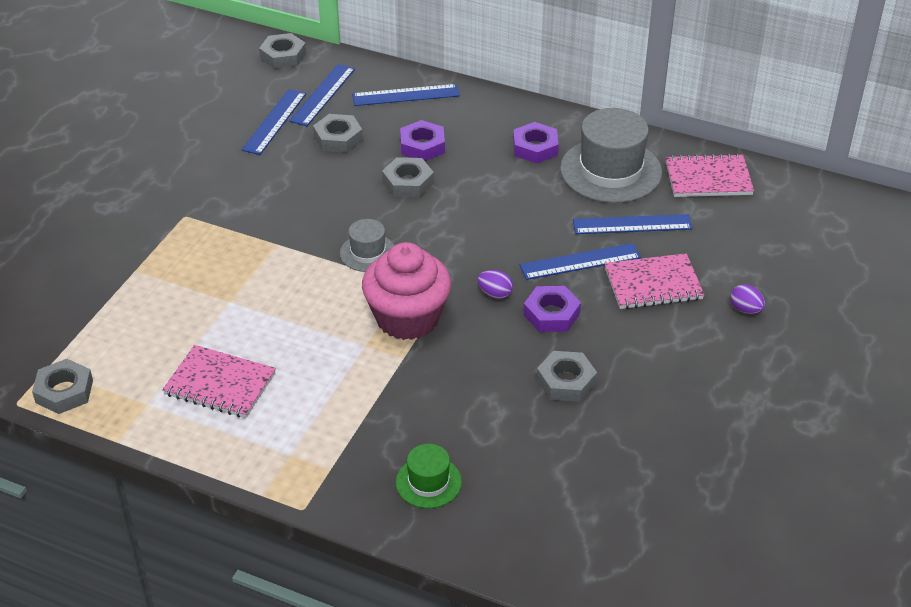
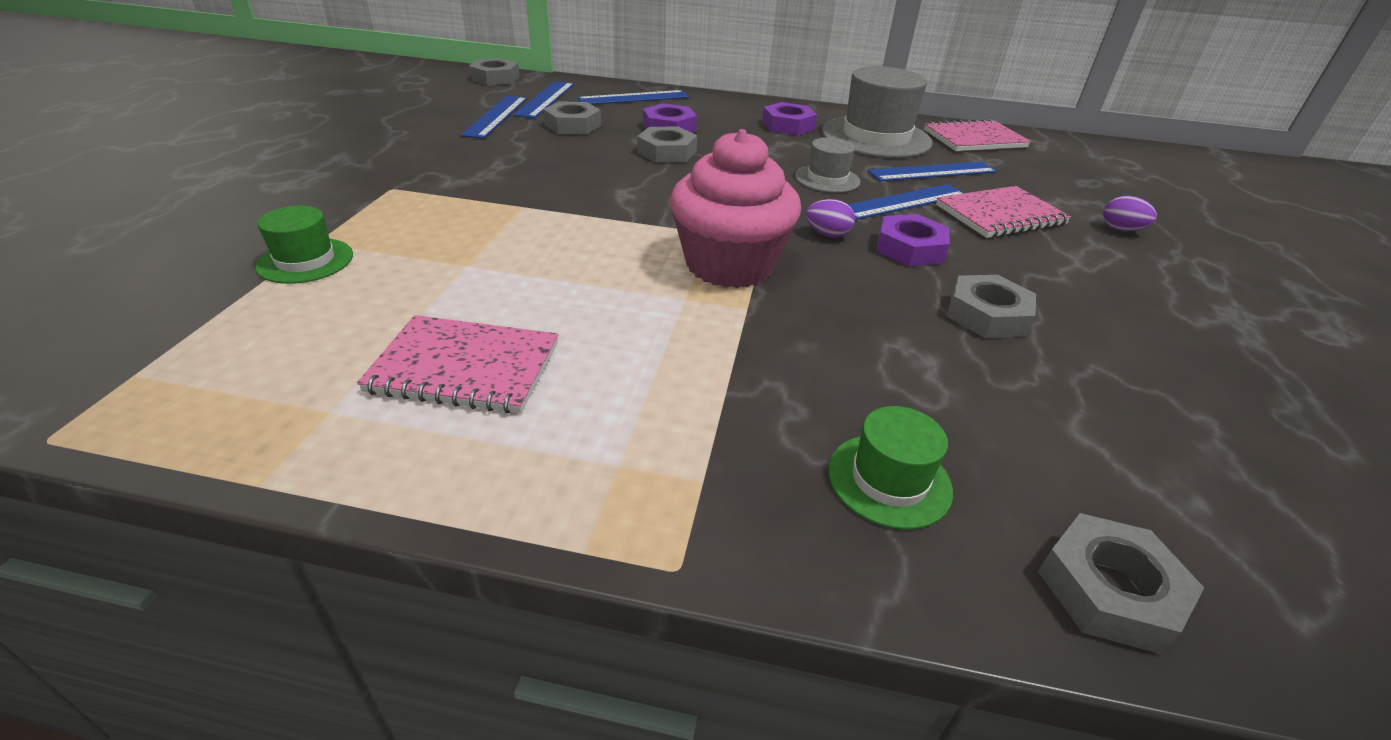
camera: 15 degrees left, 5 degrees down
grey nut [32,359,93,414] -> grey nut moved to [1038,513,1204,654]
grey hat [340,219,394,272] -> grey hat moved to [795,137,861,193]
none -> green hat [255,206,353,284]

